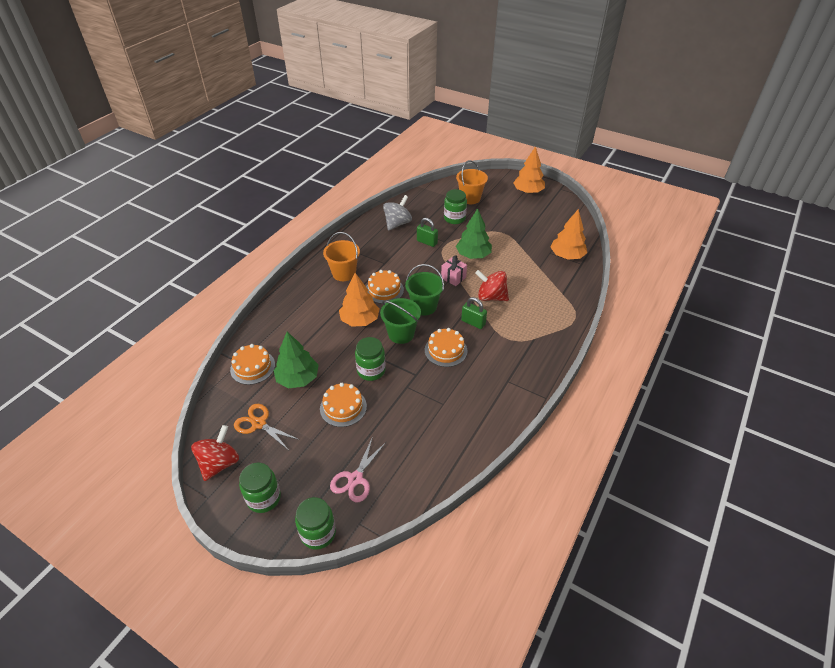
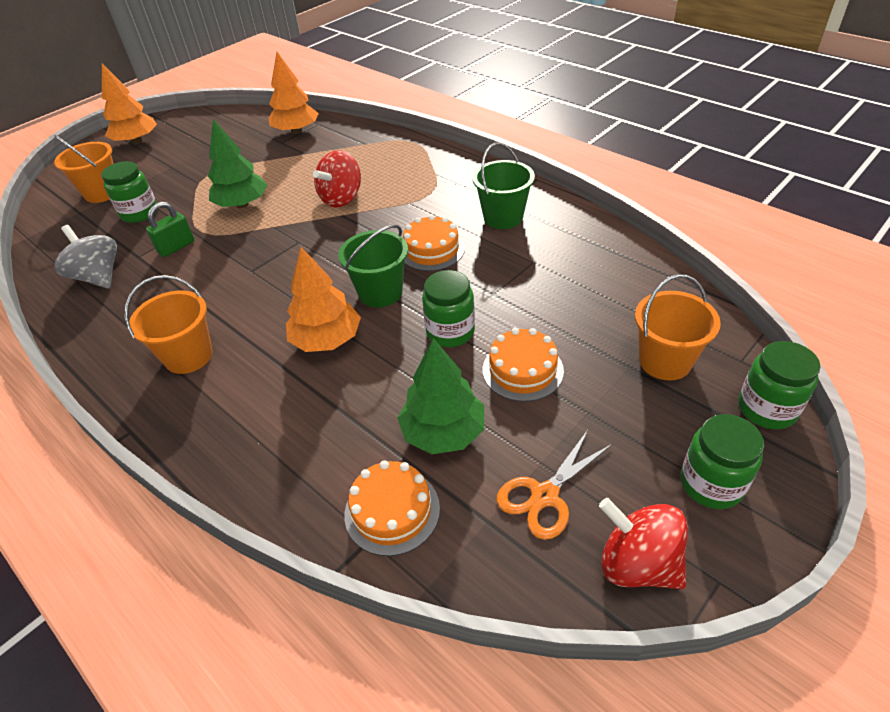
camera: 75 degrees left, 0 degrees up
pink scissors [330,436,386,502] -> orange bucket [635,274,721,380]
orange cake [366,270,404,304] -> none
green bucket [405,264,444,316] -> green bucket moved to [472,143,535,229]
pink gift [441,256,467,286] -> none
green padlock [461,297,487,329] -> none

